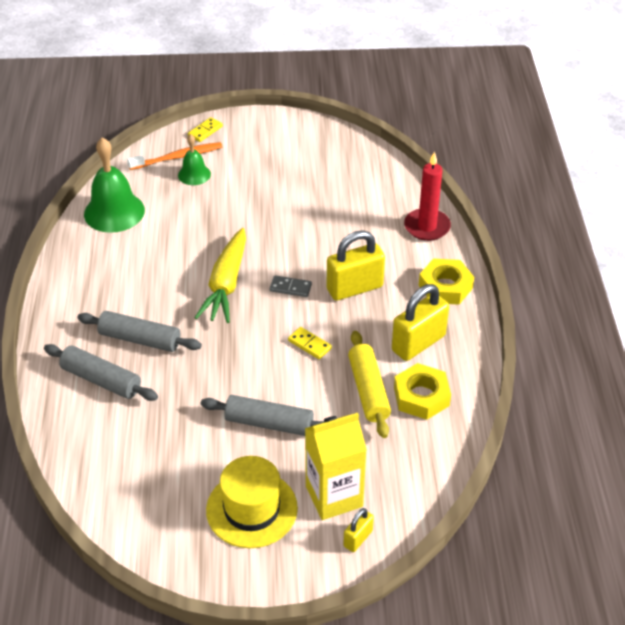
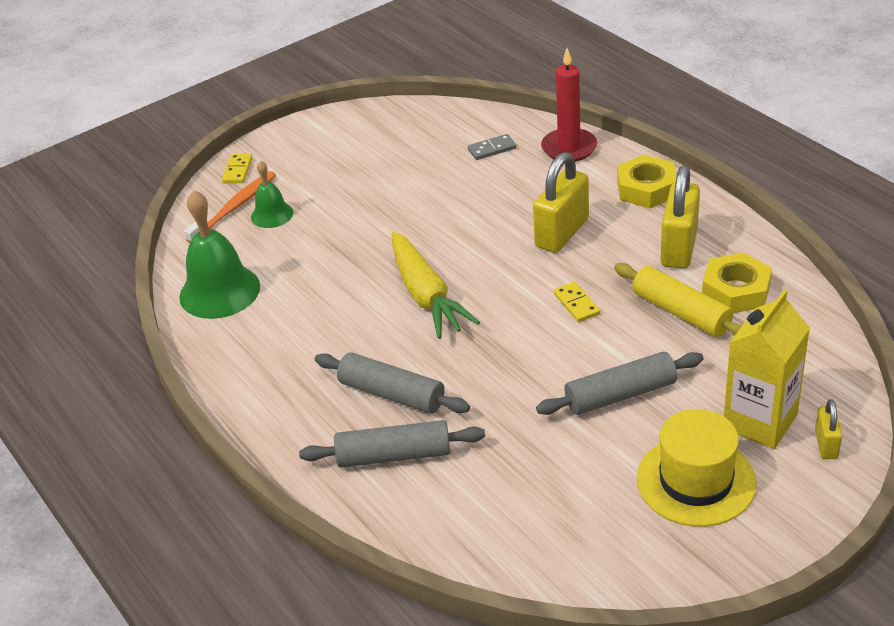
camera: 30 degrees left, 5 degrees down
grey rolling pin [77,311,202,352] -> grey rolling pin turned 45 degrees clockwise [315,352,470,414]
grey domino [270,276,312,297] -> grey domino moved to [468,134,516,160]
yellow domino [288,327,332,359] -> yellow domino turned 60 degrees clockwise [553,282,600,322]

